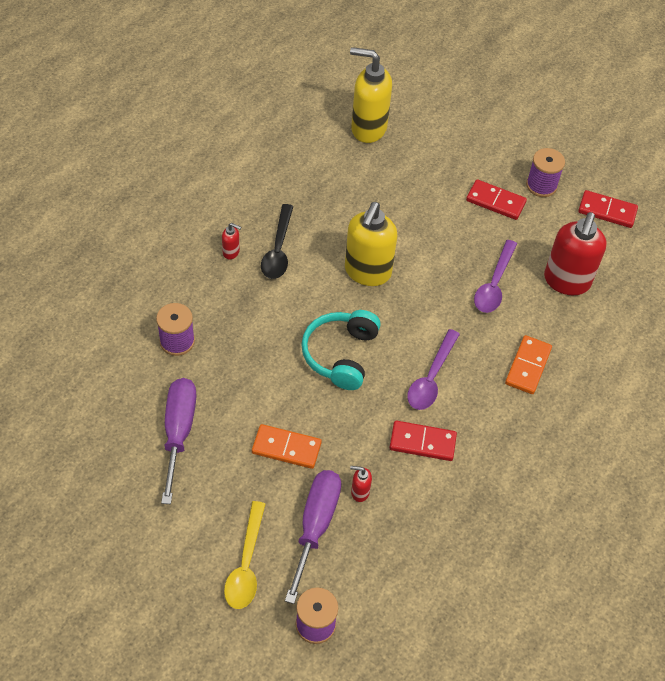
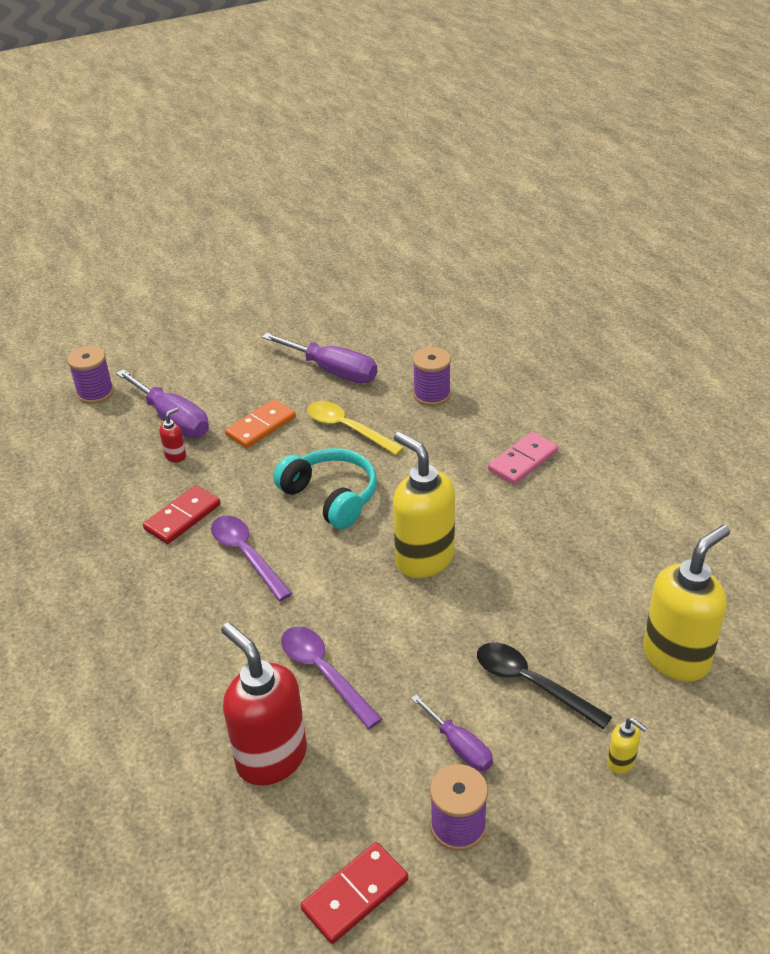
camera: 125 degrees right, 15 degrees down
red soap dispenser [222,223,241,259] -> pink domino [488,432,558,485]
yellow spoon [224,501,265,609] -> yellow spoon moved to [307,401,404,455]
black spoon [261,204,294,279] -> black spoon moved to [477,643,612,729]
red domino [466,179,527,220] -> purple screwdriver [411,694,493,771]
orange domino [505,335,552,394] -> none
none -> yellow soap dispenser [607,718,647,774]

